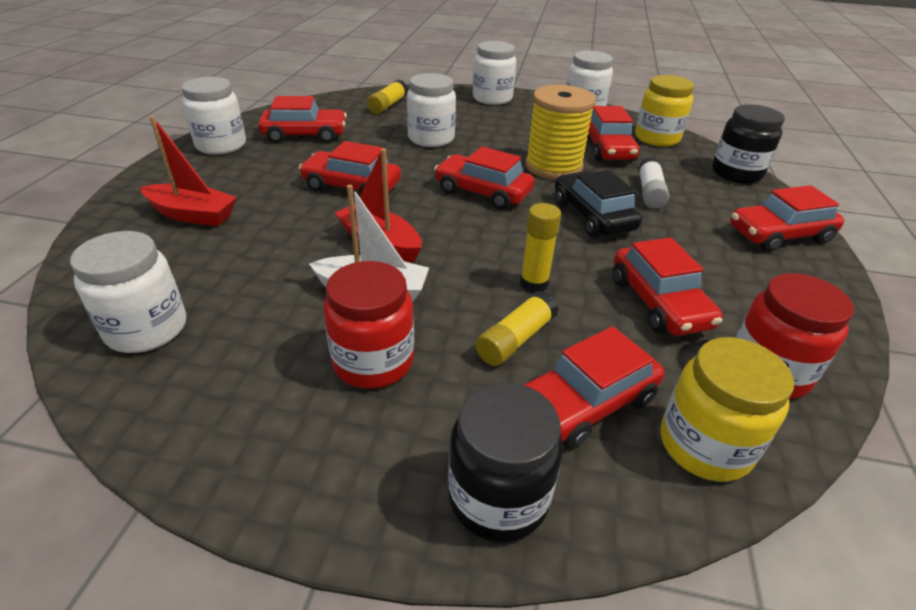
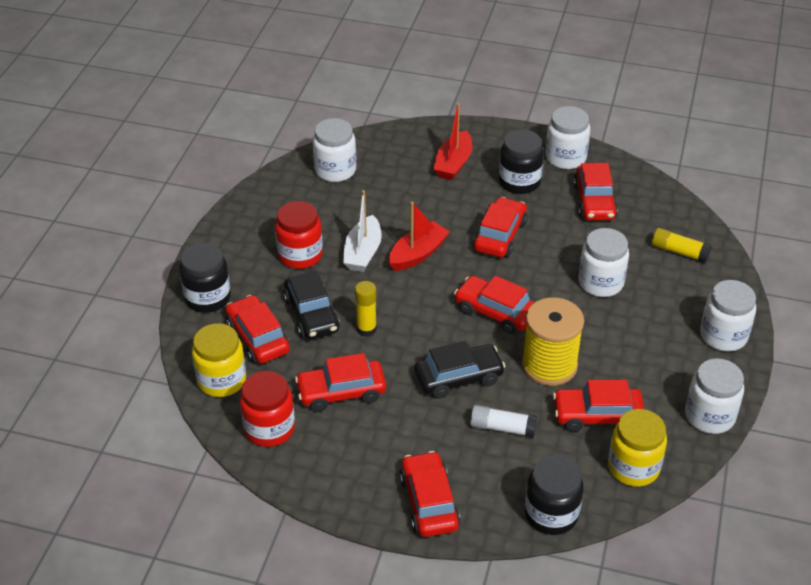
camera: 95 degrees right, 5 degrees up
red car [434,146,534,210] -> red car turned 90 degrees counterclockwise [454,276,535,334]
yellow glue stick [476,291,559,366] -> black car [283,271,340,339]
none -> black jar [499,130,544,194]

